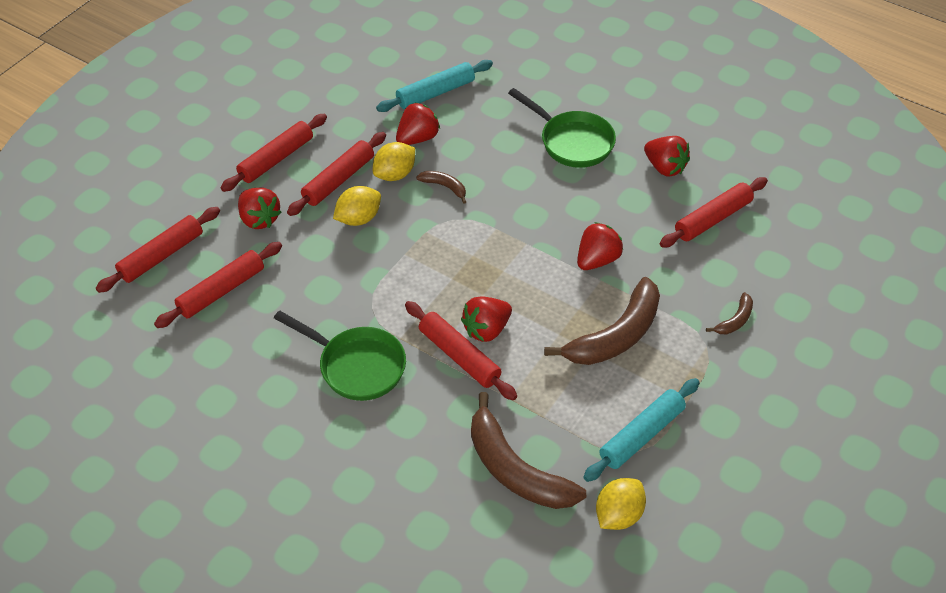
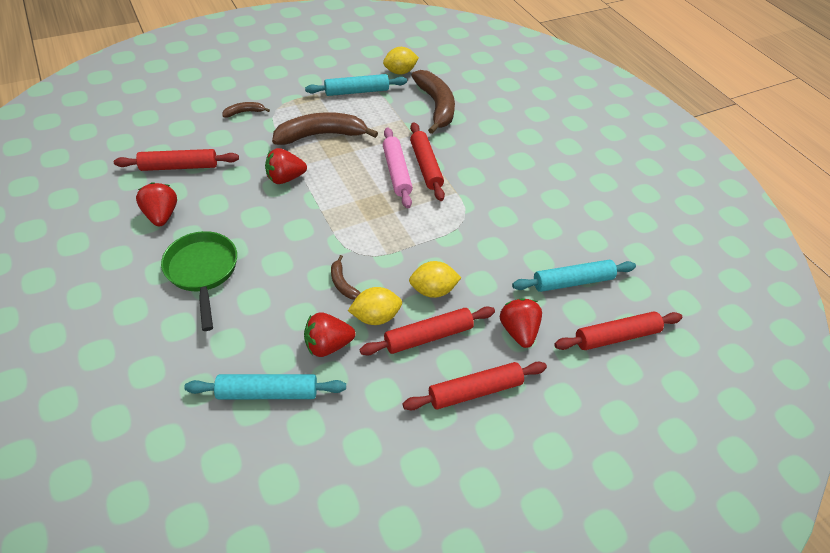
camera: 155 degrees left, 0 degrees up
red rolling pin [154,242,282,328] -> turquoise rolling pin [512,260,636,292]
green pan [274,310,406,401] -> none
red strawberry [461,296,512,342] -> pink rolling pin [383,128,413,209]

